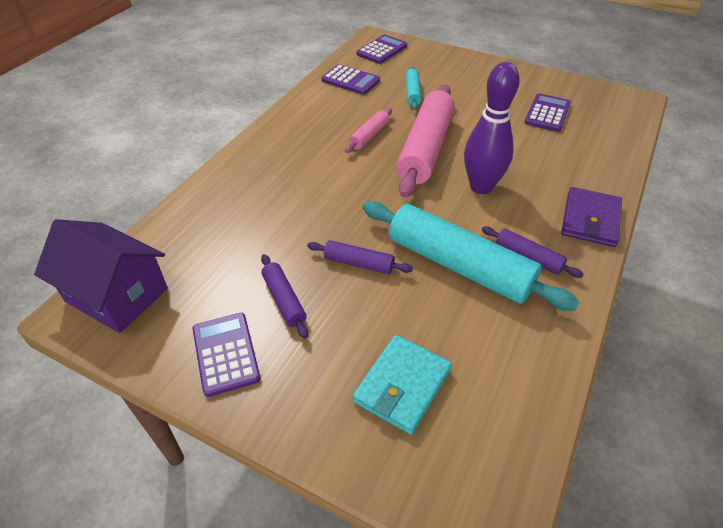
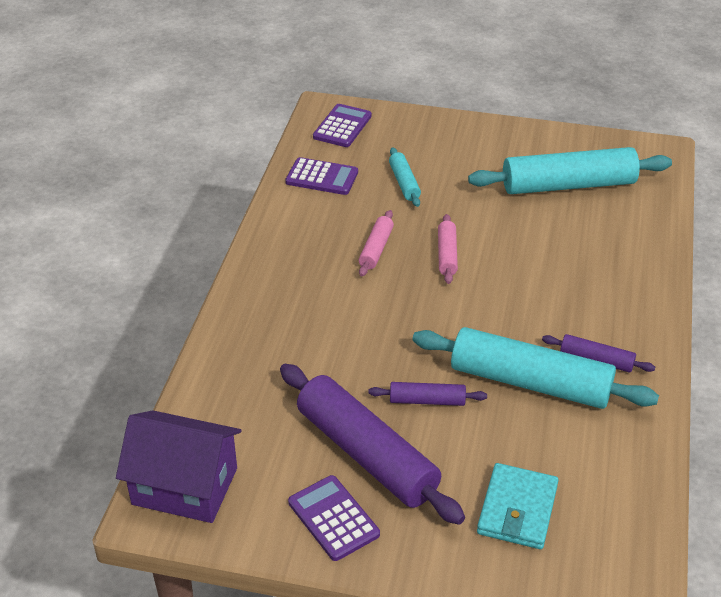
camera: 15 degrees left, 5 degrees down
purple rolling pin [261,254,308,338] -> purple rolling pin [280,364,465,525], size x2.13
pink rolling pin [396,85,455,198] -> pink rolling pin [438,214,458,284], size x0.47
purple bowling pin [464,62,520,194] -> none
purple calculator [524,93,571,132] -> turquoise rolling pin [468,147,672,194]
purple wallet [561,187,622,247] -> none

